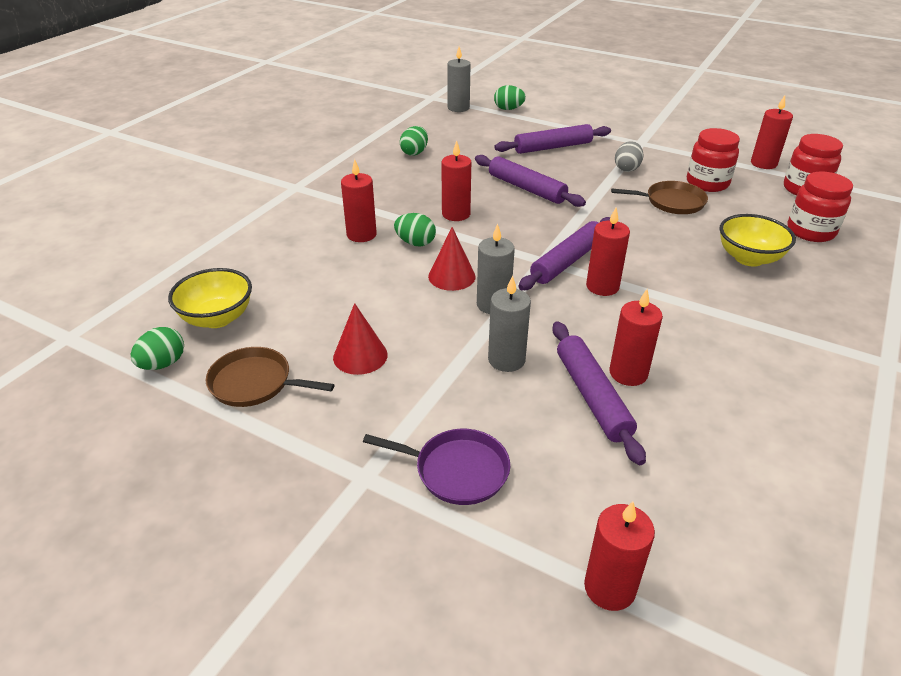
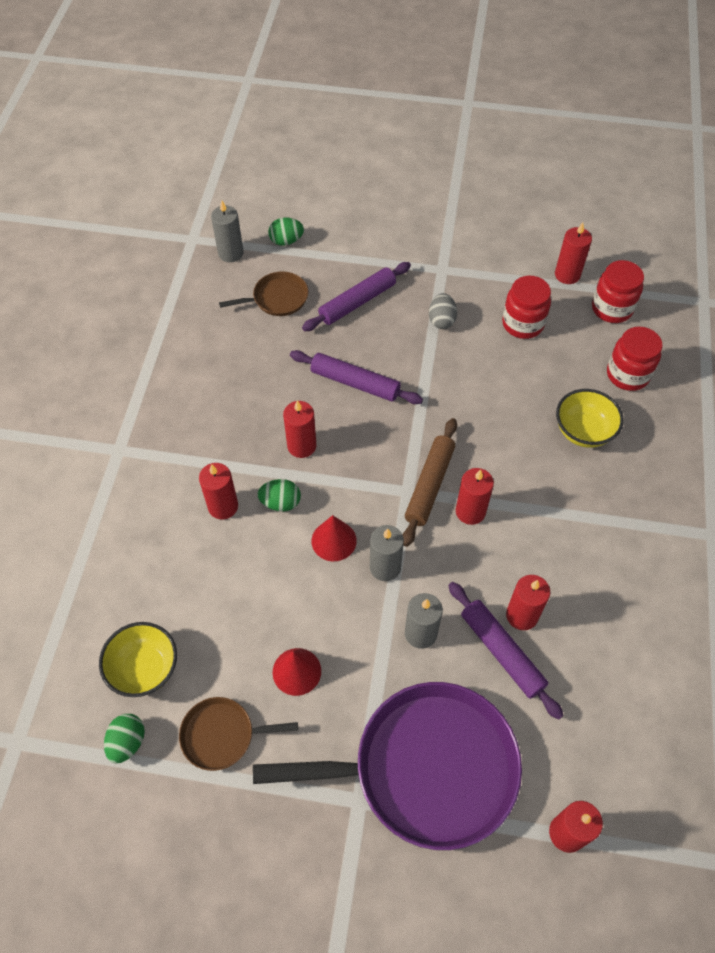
camera: 20 degrees left, 20 degrees up
purple pan [363,429,510,505] -> purple pan [253,682,522,850], size x2.18
green egg [400,126,428,156] -> none
purple rolling pin [518,217,610,290] -> brown rolling pin [403,418,457,547]
brown pan [611,181,708,214] -> brown pan moved to [219,271,308,316]

